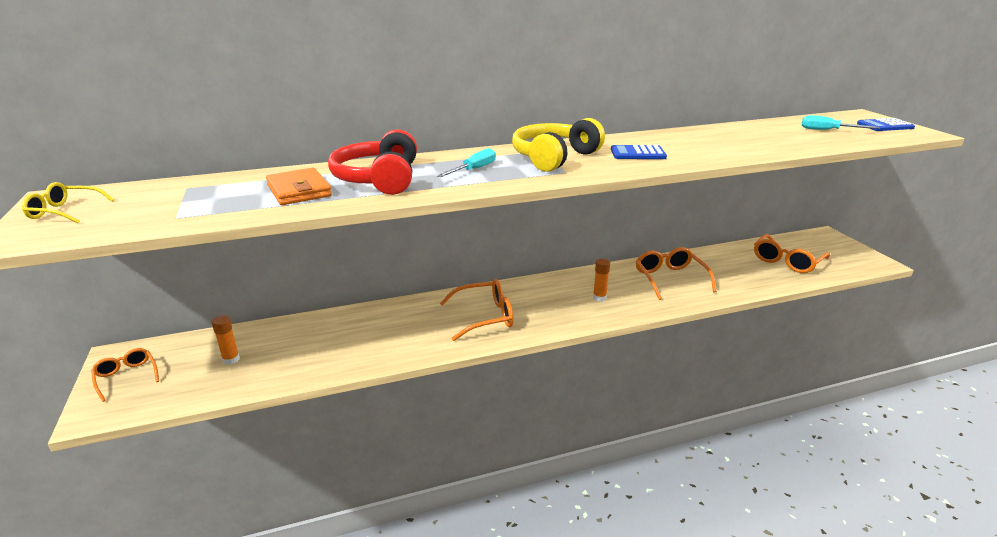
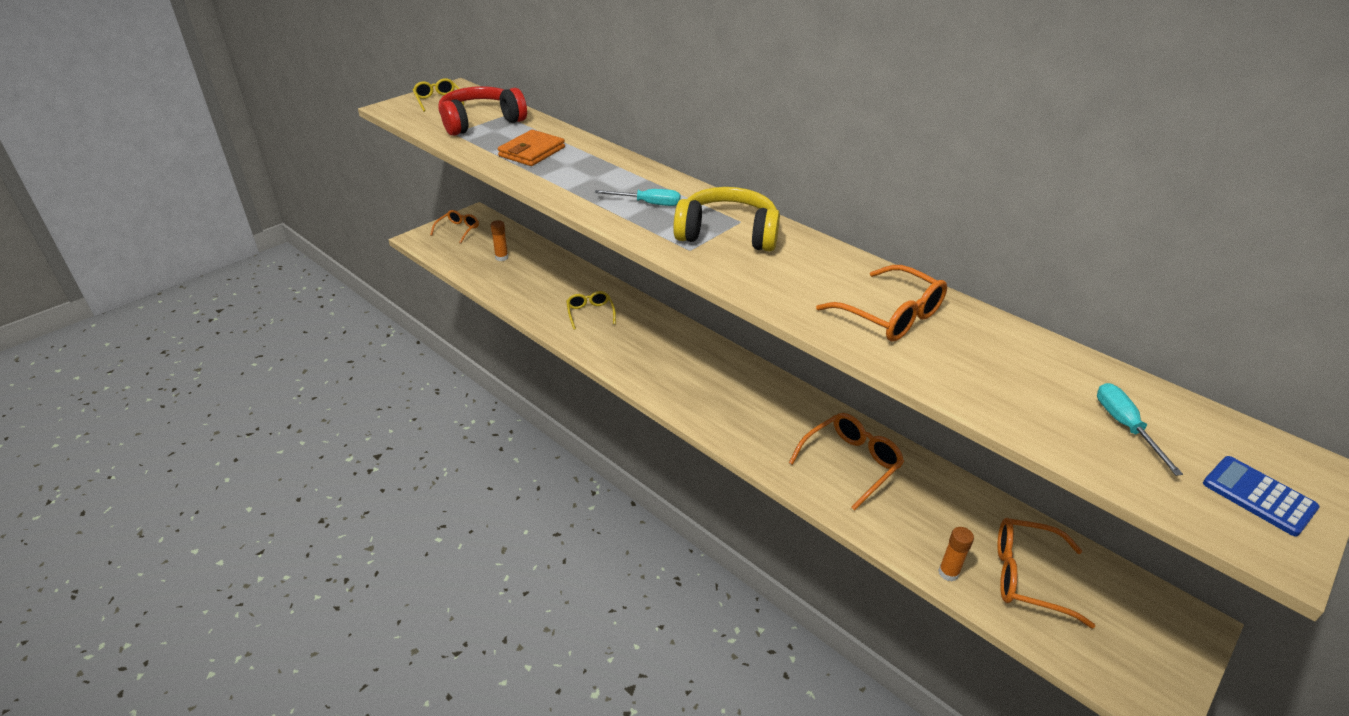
camera: 60 degrees right, 10 degrees up
red headphones [328,129,417,195] -> red headphones moved to [438,86,527,136]
orange glasses [440,279,514,341] -> orange glasses moved to [816,265,947,342]
orange glue stick [593,259,610,301] -> orange glue stick moved to [938,527,974,582]
blue calculator [611,145,667,159] -> none
none -> yellow glasses [566,291,616,330]

